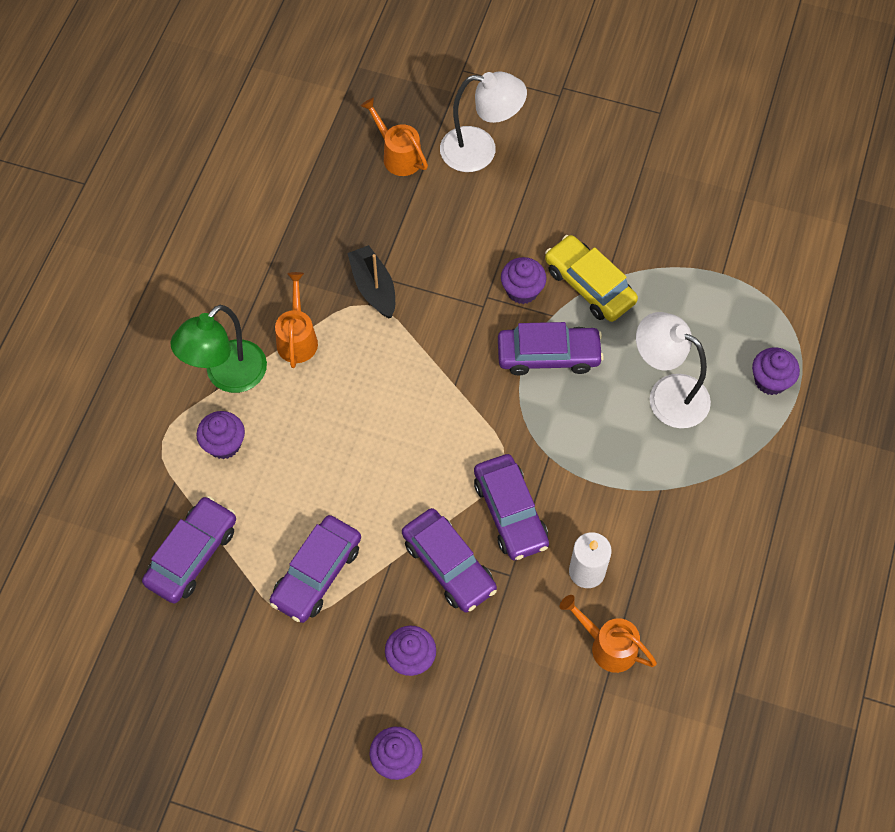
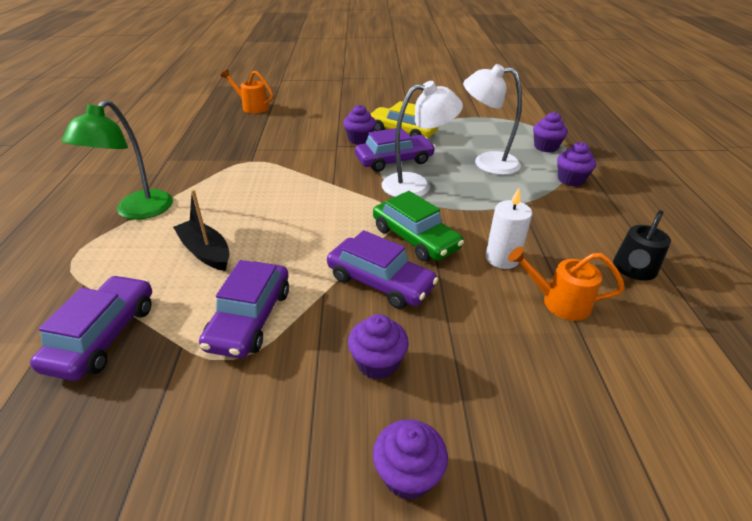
camera: 20 degrees left, 25 degrees down
purple cupcake [196,411,245,459] -> purple cupcake moved to [557,142,596,186]
orange watering can [275,272,318,368] -> none
black boat [347,245,395,318] -> black boat moved to [173,190,230,271]
white lamp [440,71,527,172] -> white lamp moved to [381,81,463,197]
purple car [474,454,549,560] -> green car [373,191,464,262]
none -> black watering can [613,210,671,281]

